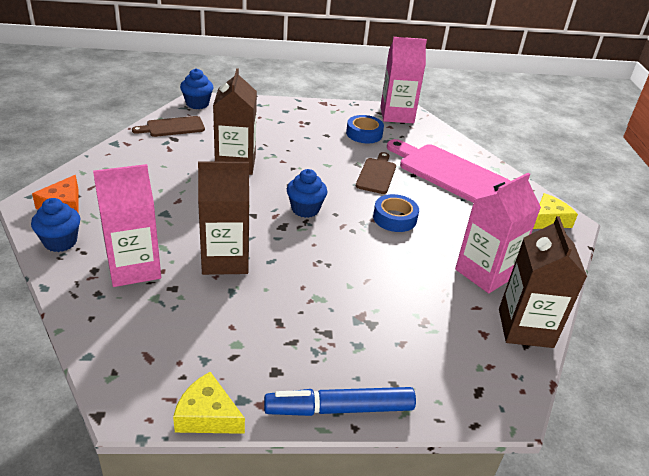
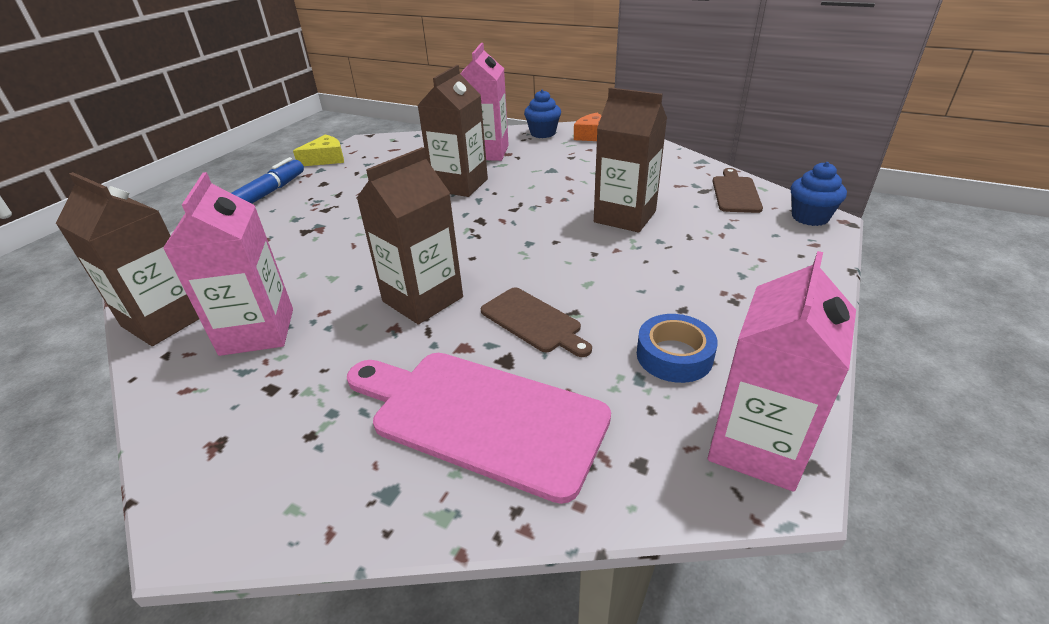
camera: 125 degrees right, 0 degrees up
blue cupcake [287,169,327,218] -> none
blue tape [373,194,419,232] -> brown carton [357,147,463,325]
pink cutting board [387,139,510,203] -> pink cutting board turned 135 degrees counterclockwise [347,353,611,504]
yellow cheese [533,193,578,229] -> none

